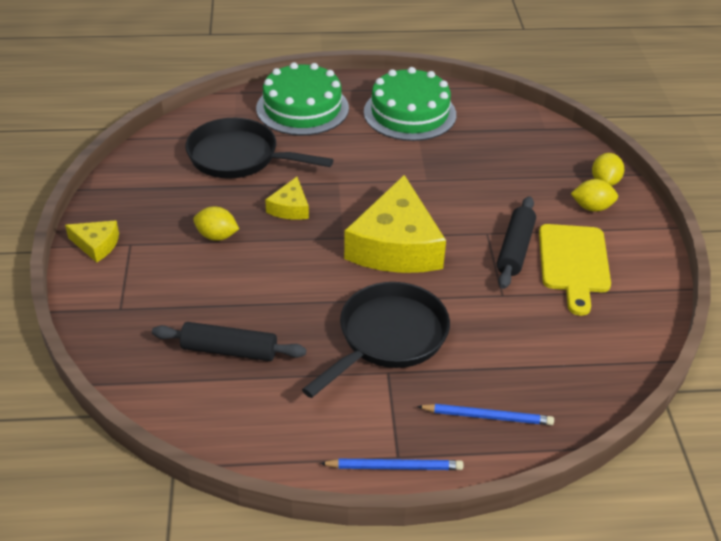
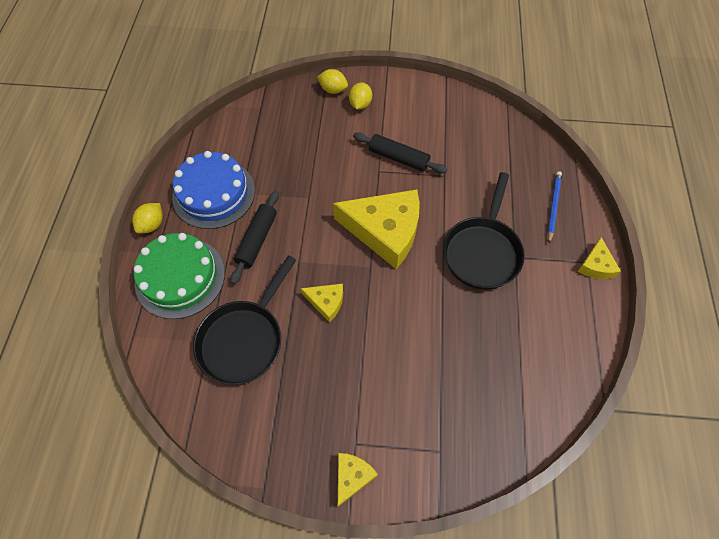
camera: 80 degrees left, 20 degrees up
black rolling pin [152,322,306,361] -> black rolling pin moved to [230,190,279,284]
yellow lemon [193,206,239,241] -> yellow lemon moved to [132,203,163,234]
black pan [302,282,450,398] -> black pan turned 120 degrees counterclockwise [443,172,525,289]
blue pencil [320,459,464,470] -> yellow cheese [577,237,621,279]
green cake [364,67,456,141] -> blue cake [172,151,255,229]
yellow cutting board [539,224,611,316] -> none

